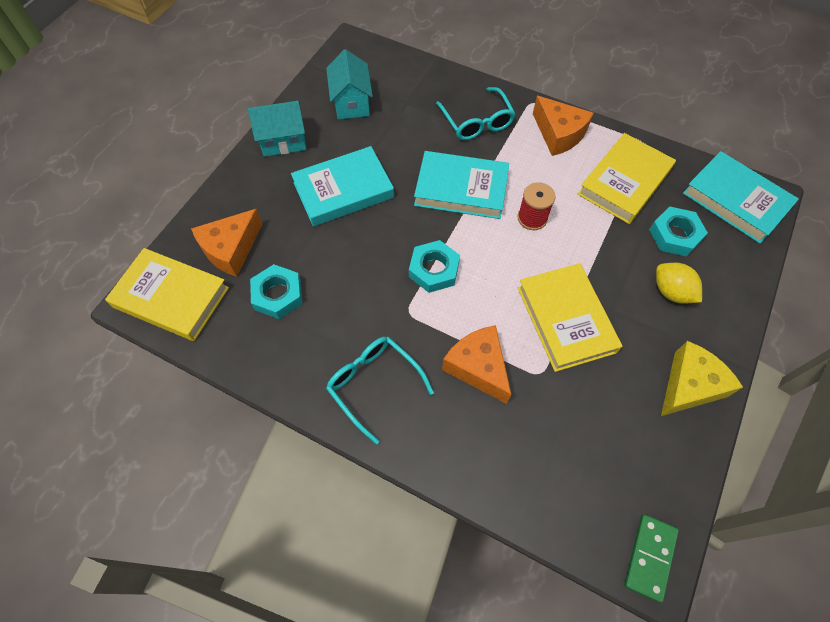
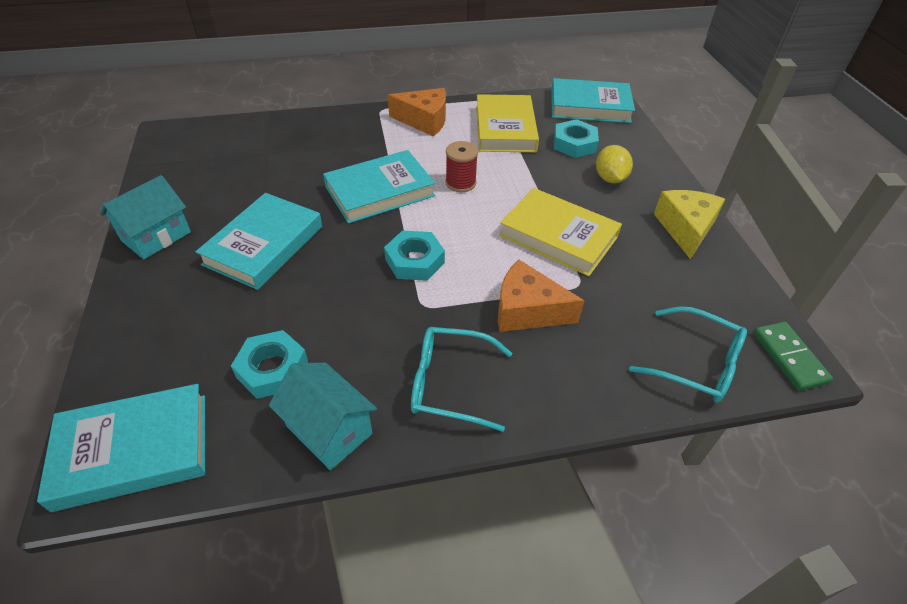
camera: 40 degrees left, 15 degrees down
yellow book [105,248,229,341] -> turquoise book [37,384,205,512]
orange cheese [191,209,263,277] -> none
turquoise house [326,49,373,120] -> turquoise house moved to [269,363,377,470]
turquoise glasses [436,87,515,140] -> turquoise glasses moved to [629,306,747,403]
yellow lemon [656,263,702,304] -> yellow lemon turned 75 degrees clockwise [596,145,633,183]

